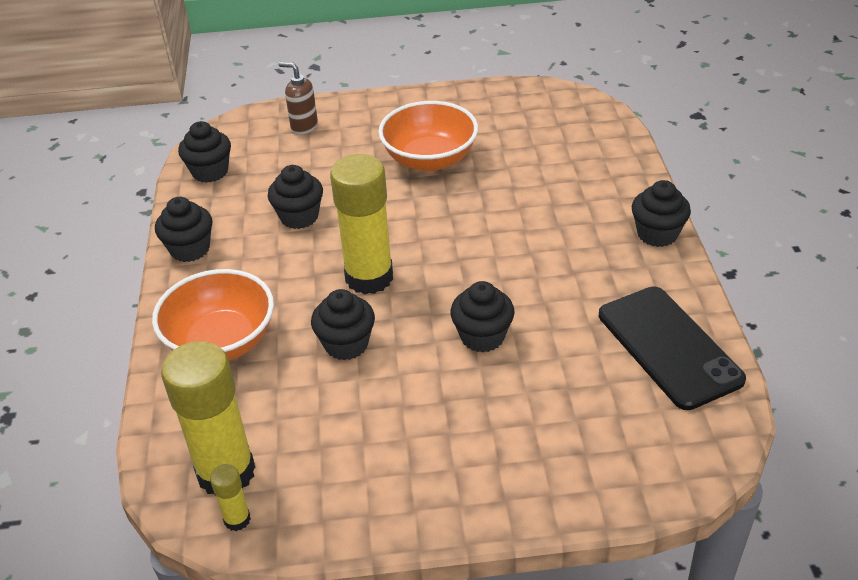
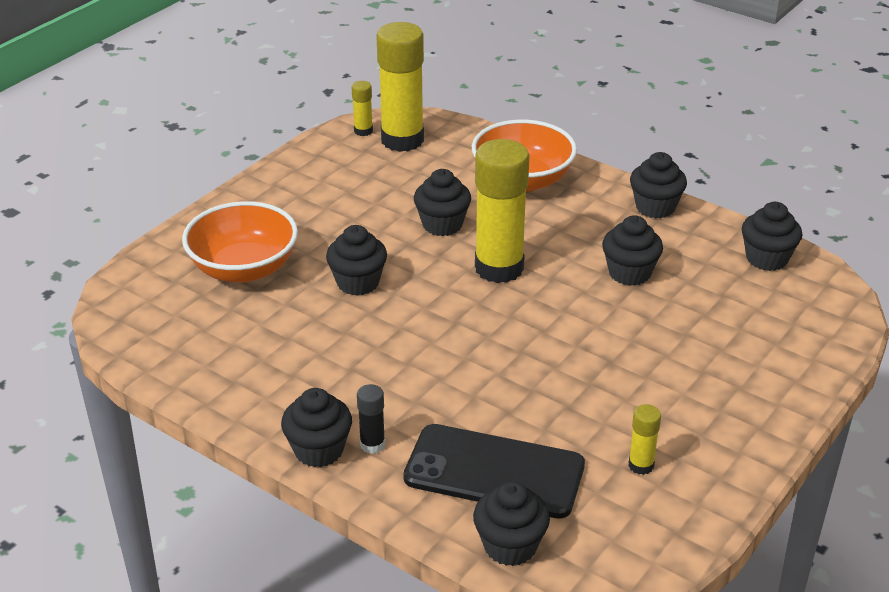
camera: 130 degrees right, 5 degrees down
brown soap dispenser [279,62,318,135] -> none
orange bowl [378,101,478,171] -> orange bowl moved to [182,201,298,283]
black phone [599,287,746,410] -> black phone moved to [403,424,585,519]
none -> black glue stick [357,384,385,454]
none -> black cupcake [473,481,550,566]
none -> yellow glue stick [628,404,661,475]

